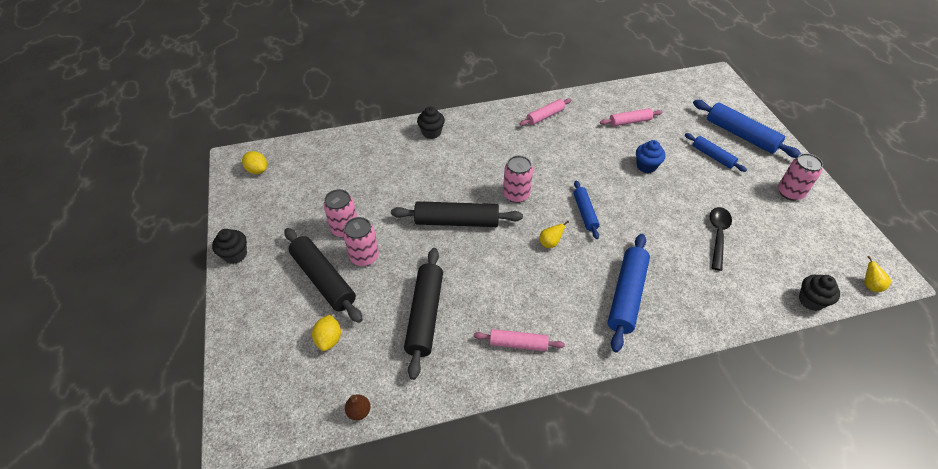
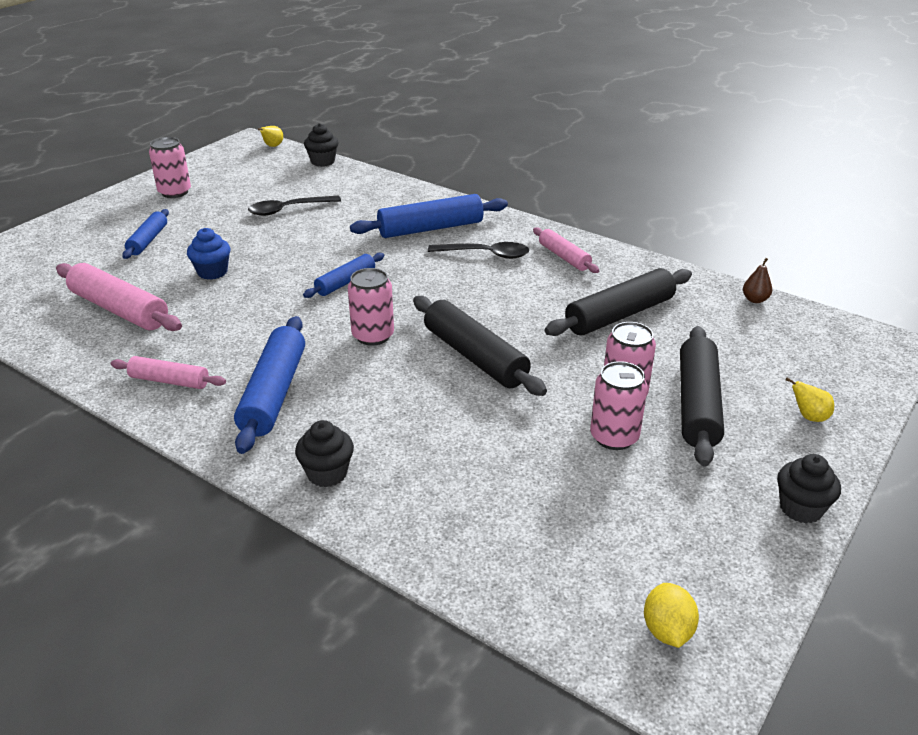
camera: 130 degrees left, 15 degrees down
yellow lemon [312,314,341,351] -> none
yellow pear [539,221,569,248] -> yellow pear moved to [786,378,834,422]
pink rolling pin [600,108,662,126] -> pink rolling pin [56,263,182,331], size x1.69
blue rolling pin [693,100,801,158] -> blue rolling pin moved to [234,316,305,454]
none -> black spoon [428,242,529,259]

